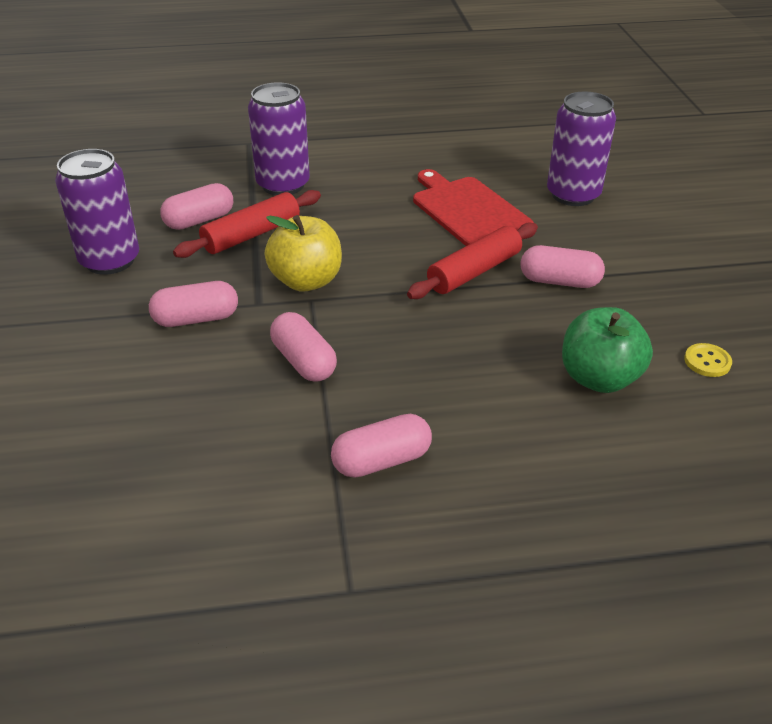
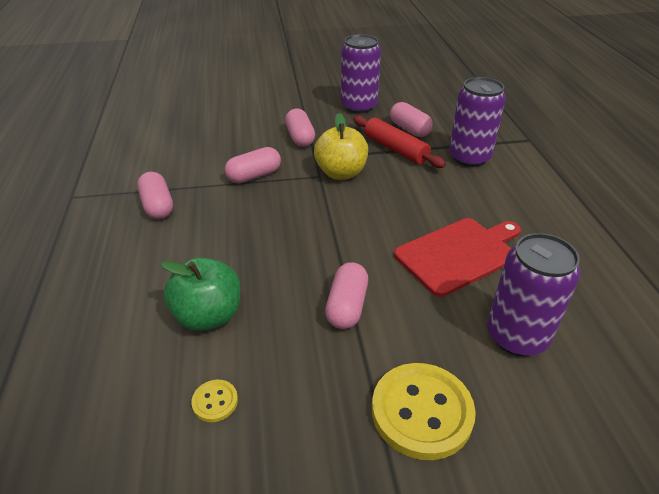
camera: 90 degrees right, 0 degrees up
red rolling pin [407,222,538,299] -> none
none -> yellow button [372,363,476,460]

